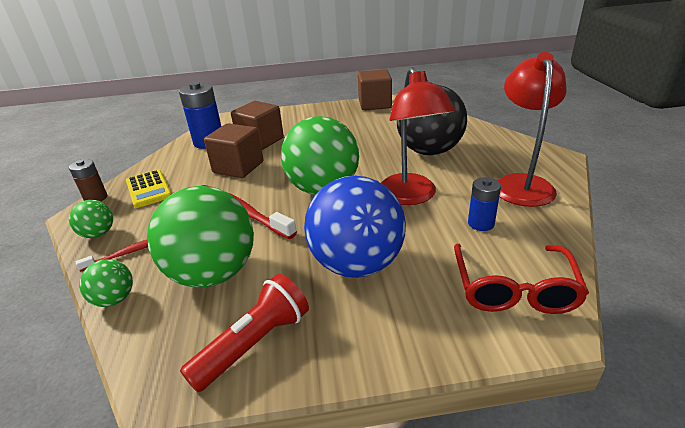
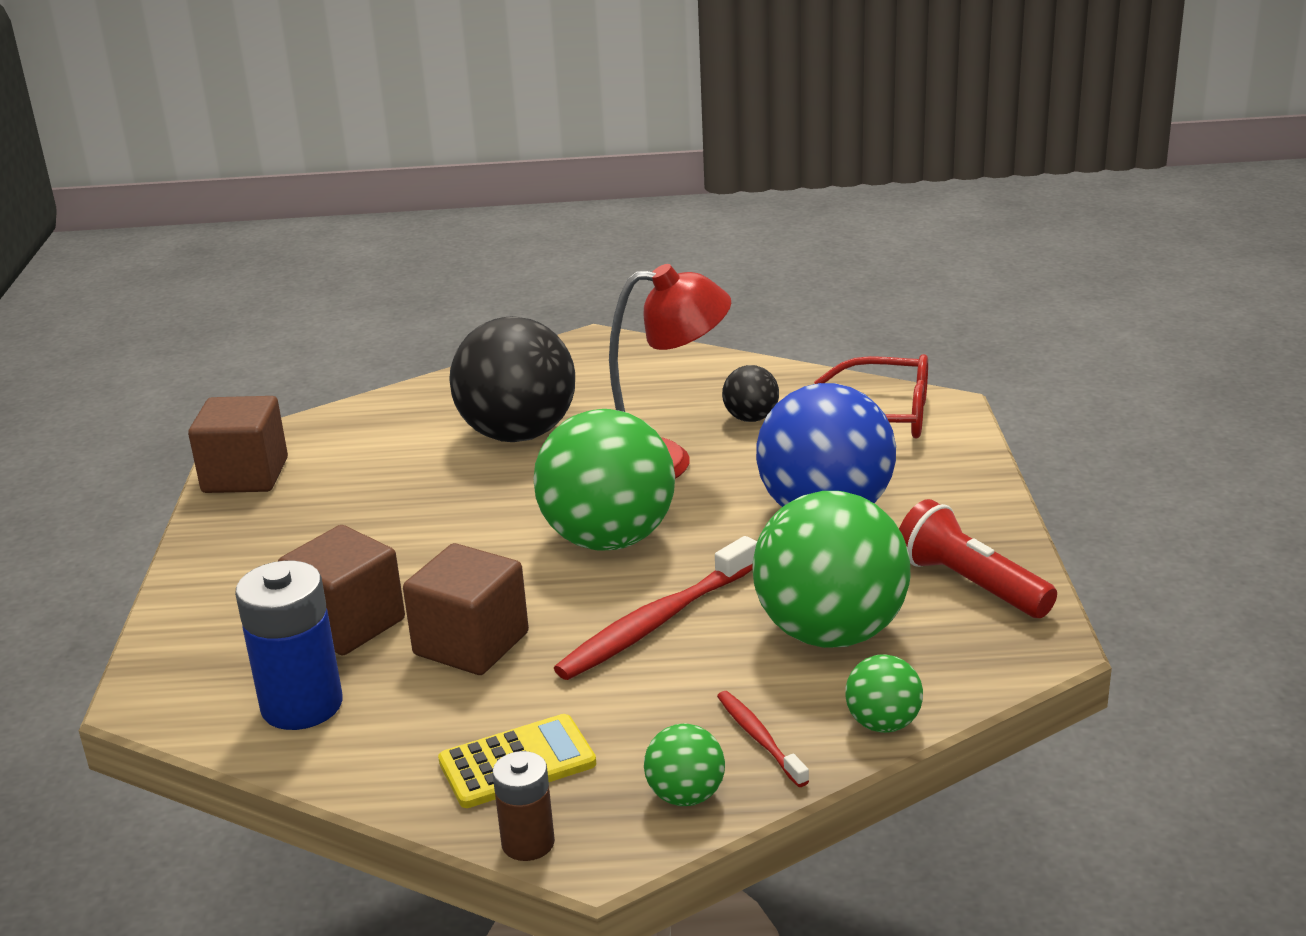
camera: 85 degrees left, 5 degrees down
blue battery [468,177,501,231] -> black ball [722,365,779,422]
red lamp [497,52,567,207] -> none

